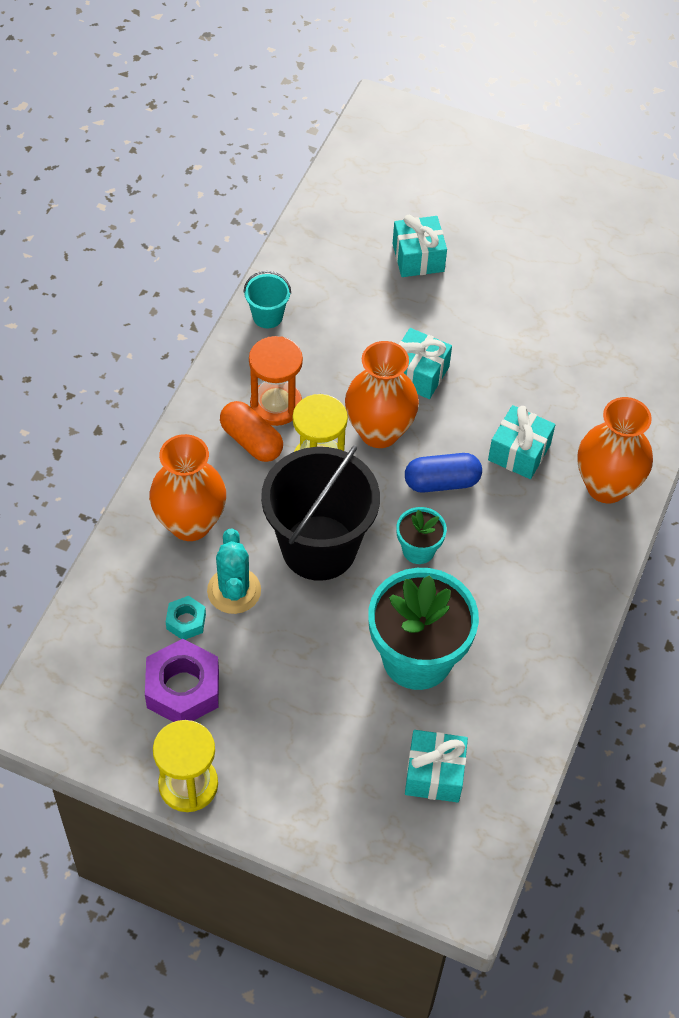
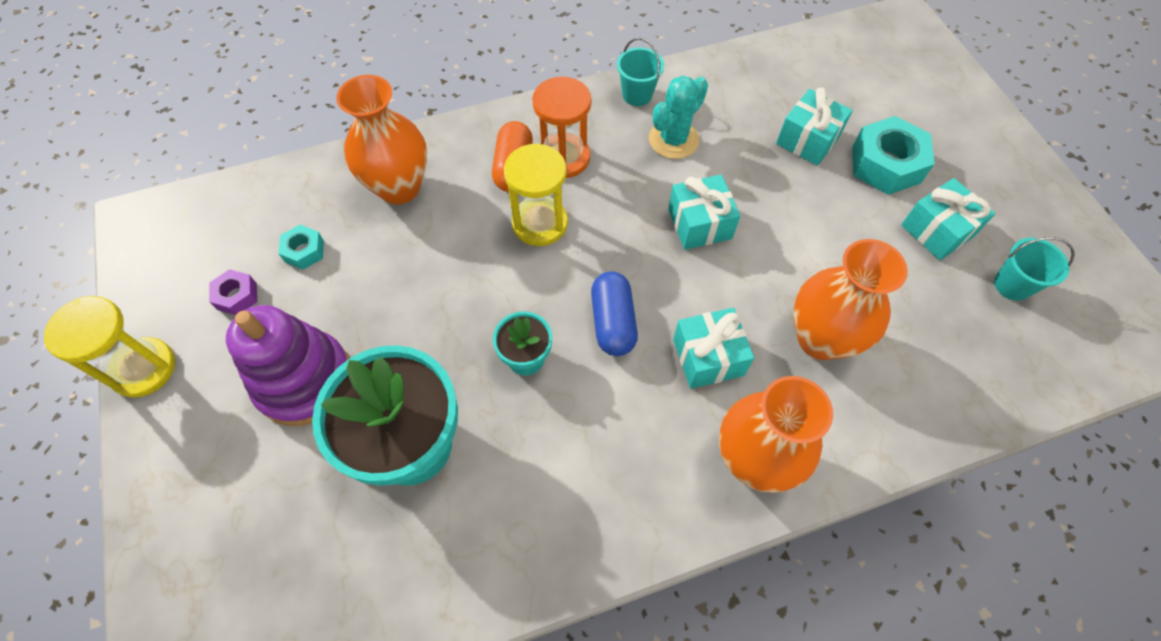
camera: 50 degrees right, 5 degrees up
purple nut [145,639,219,722] -> purple nut [209,269,257,315], size x0.53
turquoise cactus [207,529,261,614] -> turquoise cactus moved to [649,75,708,159]
black bucket [261,445,380,581] -> none
orange vase [345,341,419,448] -> orange vase moved to [793,239,908,360]
blue capsule [405,453,482,493] -> blue capsule turned 45 degrees clockwise [591,272,638,356]
turquoise gift [405,730,468,803] -> turquoise gift moved to [901,178,995,260]
none -> purple stacking toy [226,305,349,426]
none -> turquoise nut [852,116,935,195]
none -> turquoise bucket [994,237,1075,301]

